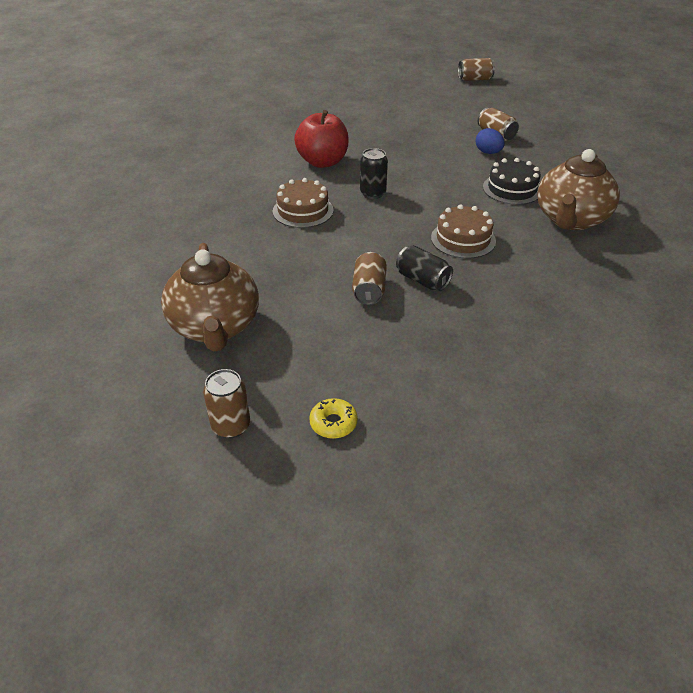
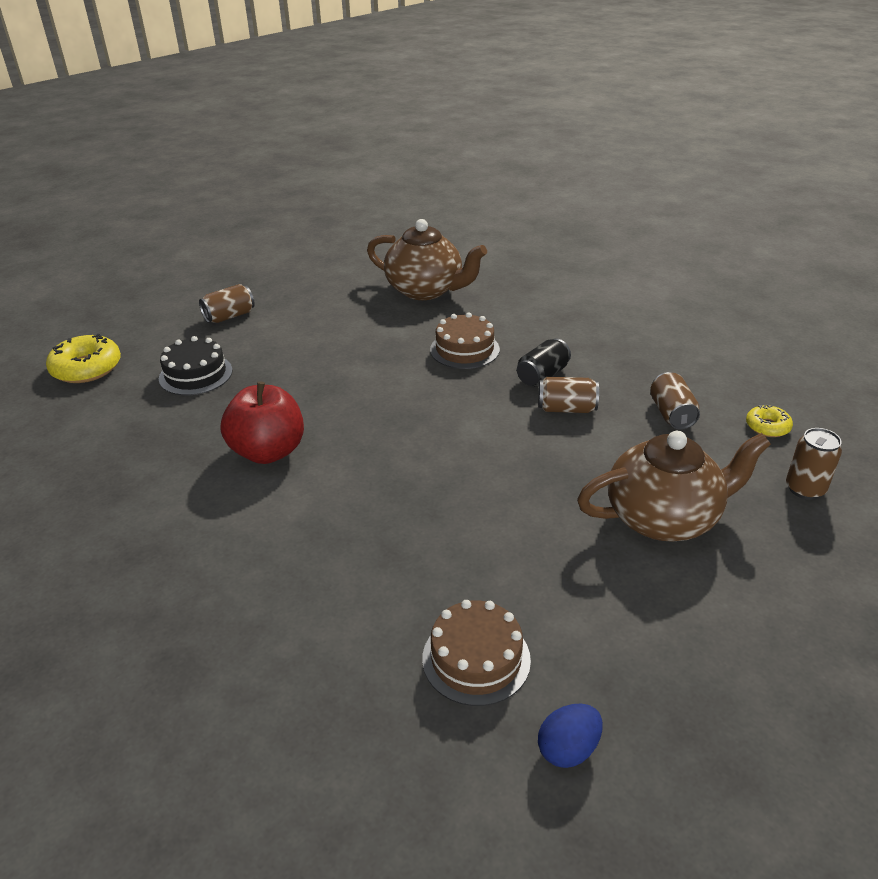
camera: 90 degrees left, 5 degrees down
brown cake [273,178,334,228] -> brown cake moved to [422,600,531,706]
black can [360,148,388,199] -> none
brown can [458,58,495,81] -> brown can moved to [650,372,700,430]
blue egg [476,128,505,154] -> blue egg moved to [538,703,603,768]
black cake [483,158,541,205] -> black cake moved to [159,336,233,395]
none -> yellow donut [46,334,121,383]

